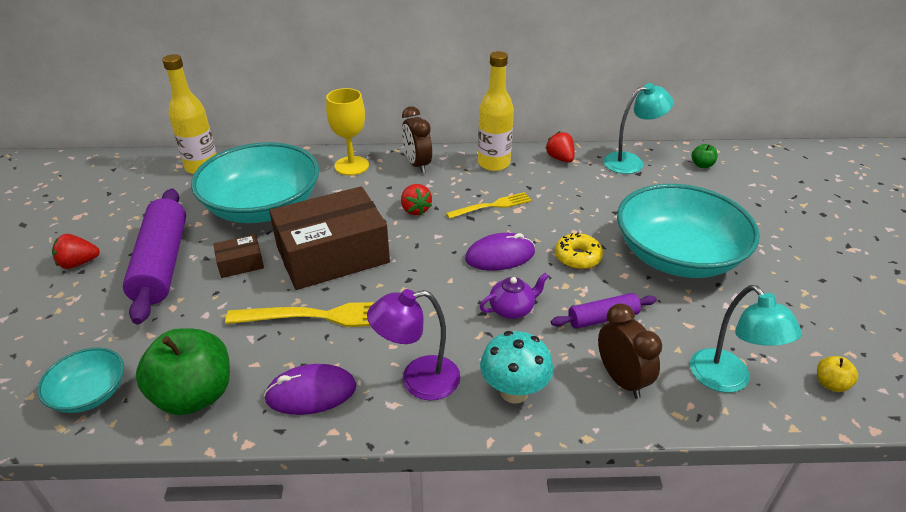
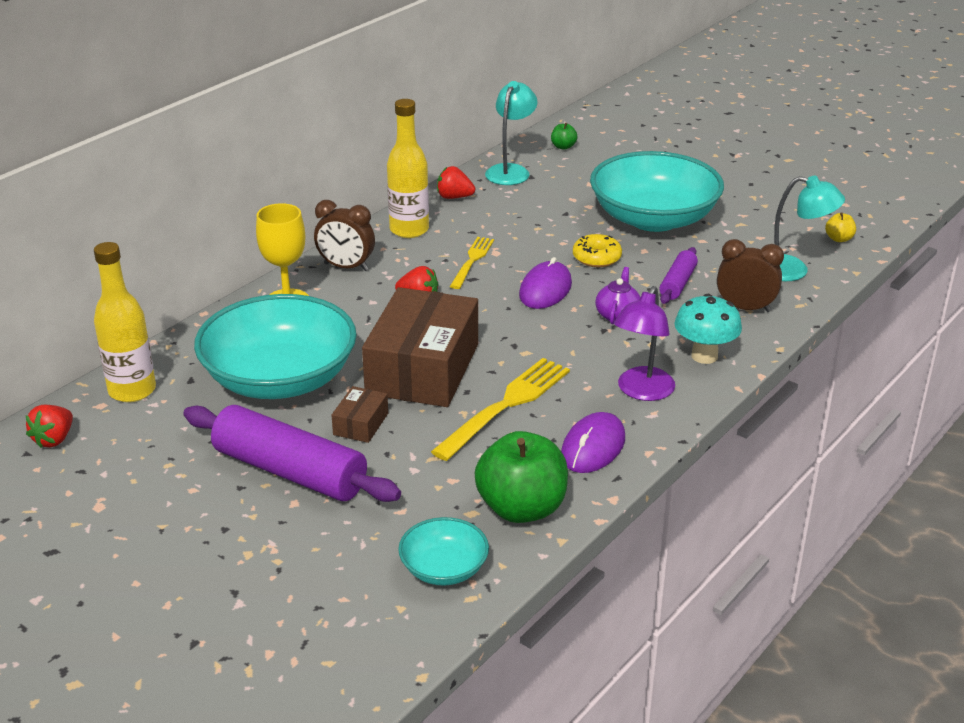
camera: 50 degrees left, 5 degrees down
red strawberry [52,234,100,269] -> red strawberry moved to [26,404,73,448]

